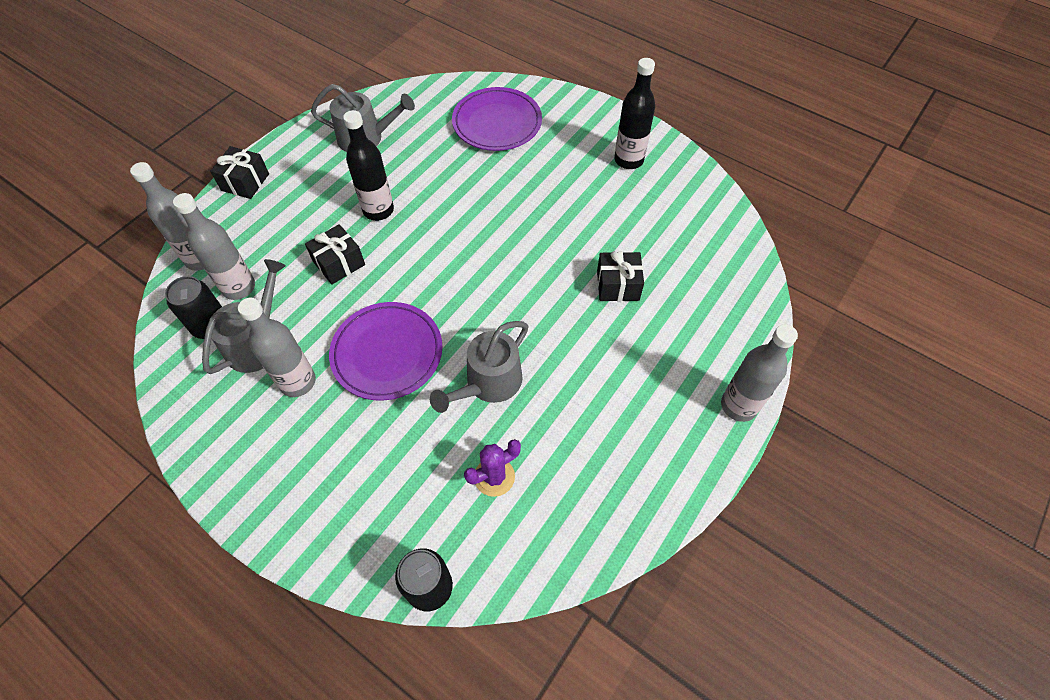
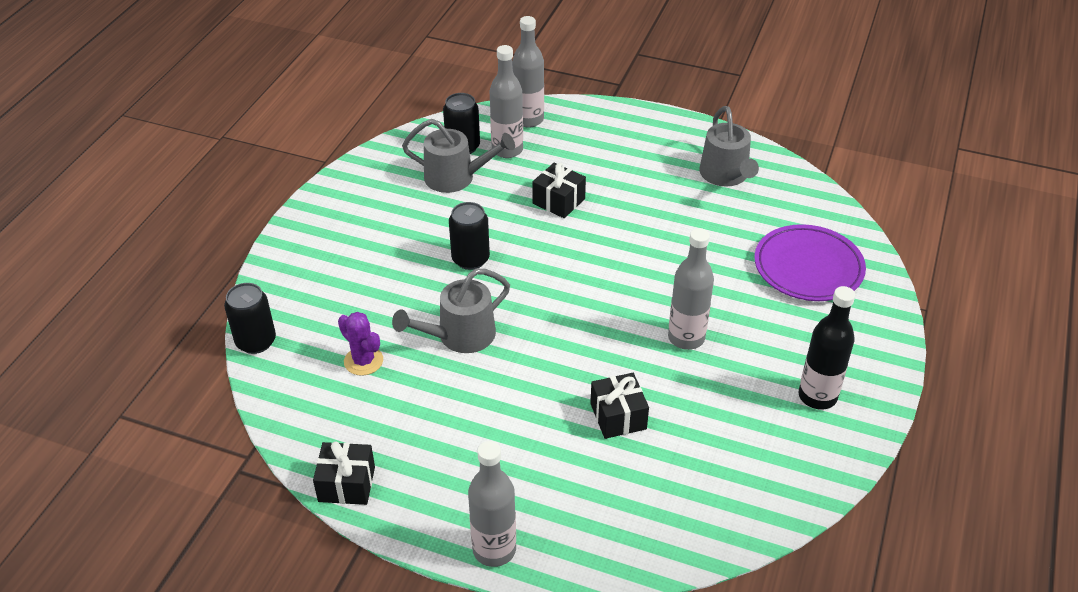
camera: 75 degrees right, 15 degrees down
black gift [210,146,269,199] -> black gift moved to [313,441,375,505]
grey bottle [238,298,316,397] -> grey bottle moved to [668,228,714,350]
purple plate [329,302,442,401] -> black can [449,202,490,270]
black bottle [343,110,394,221] -> none
grey watering can [430,321,529,413] -> grey watering can turned 60 degrees counterclockwise [392,269,510,353]

